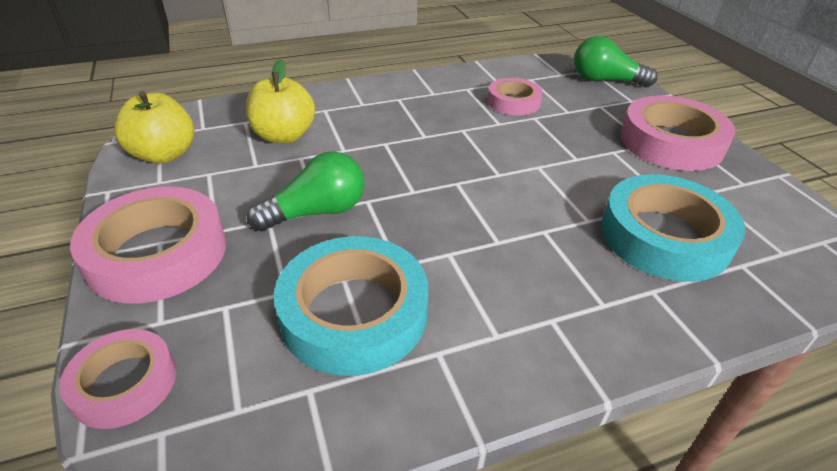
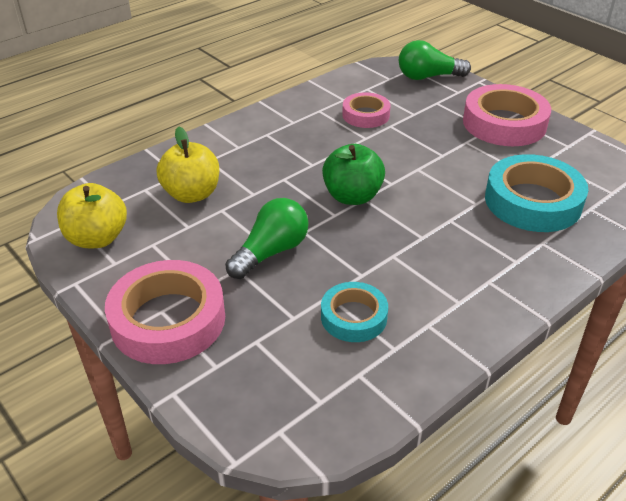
camera: 20 degrees left, 0 degrees up
pink tape [59,329,176,429] -> none
turquoise tape [274,236,428,376] -> turquoise tape [321,282,388,342], size x0.59
none -> green apple [322,144,385,205]

